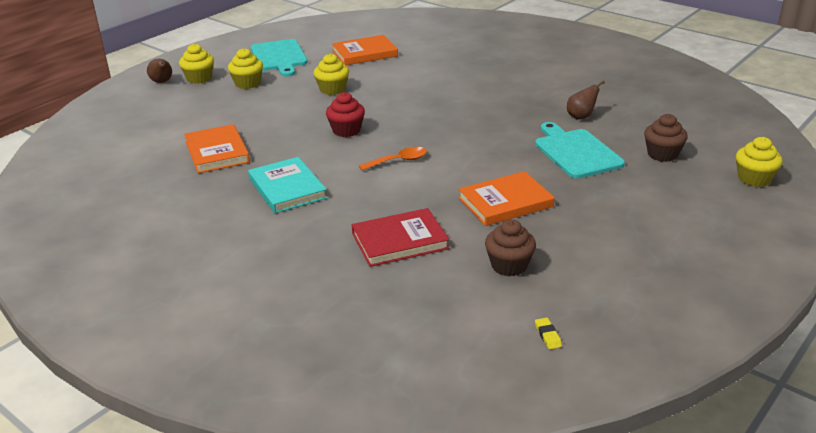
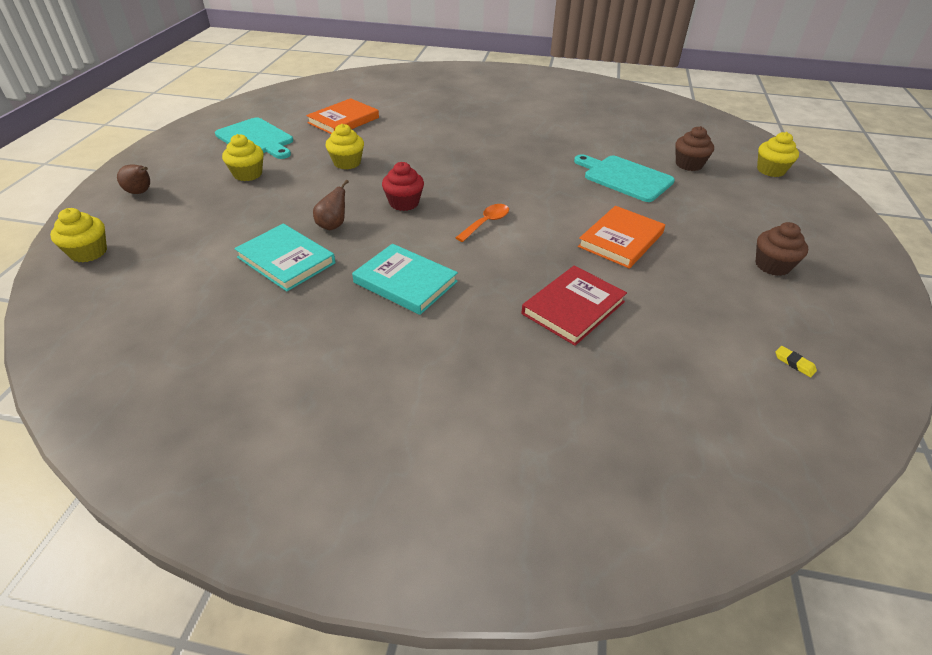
camera: 30 degrees left, 10 degrees up
yellow cupcake [179,44,214,84] -> yellow cupcake moved to [50,208,107,262]
orange book [184,124,250,173] -> turquoise book [234,224,335,292]
brown cupcake [485,219,536,276] -> brown cupcake moved to [756,222,808,276]
brown pear [567,80,605,120] -> brown pear moved to [313,180,349,230]

